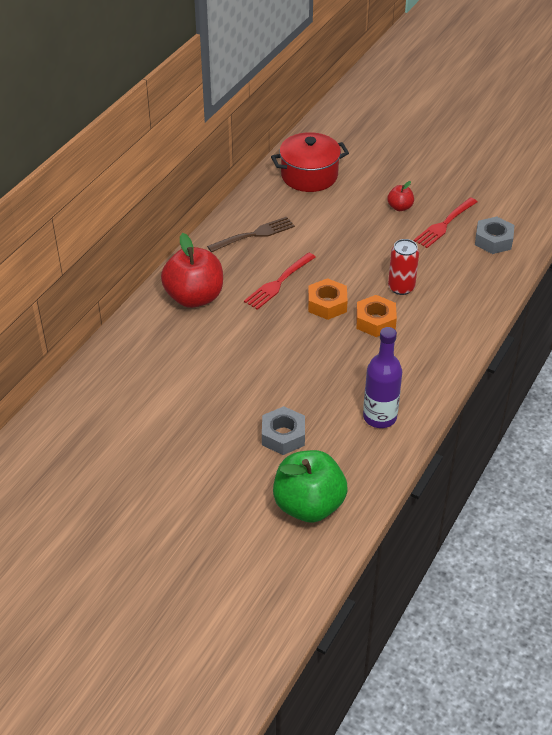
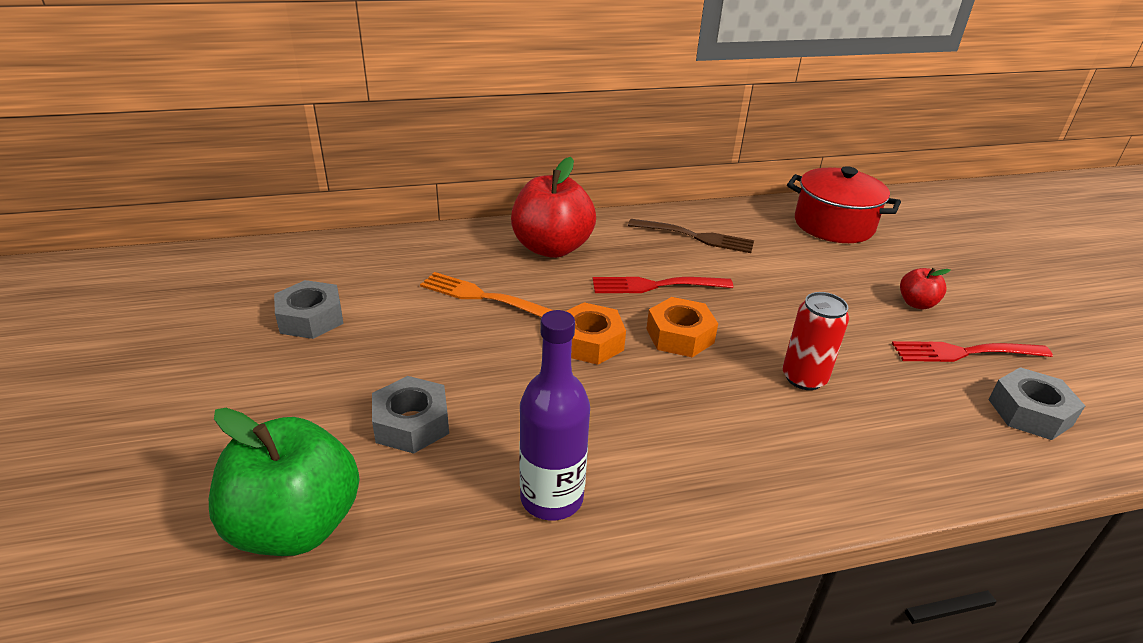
camera: 45 degrees right, 10 degrees down
orange nut [356,295,397,337] -> orange nut moved to [566,302,626,365]
none -> grey nut [274,280,344,339]
none -> orange fork [420,272,552,317]

